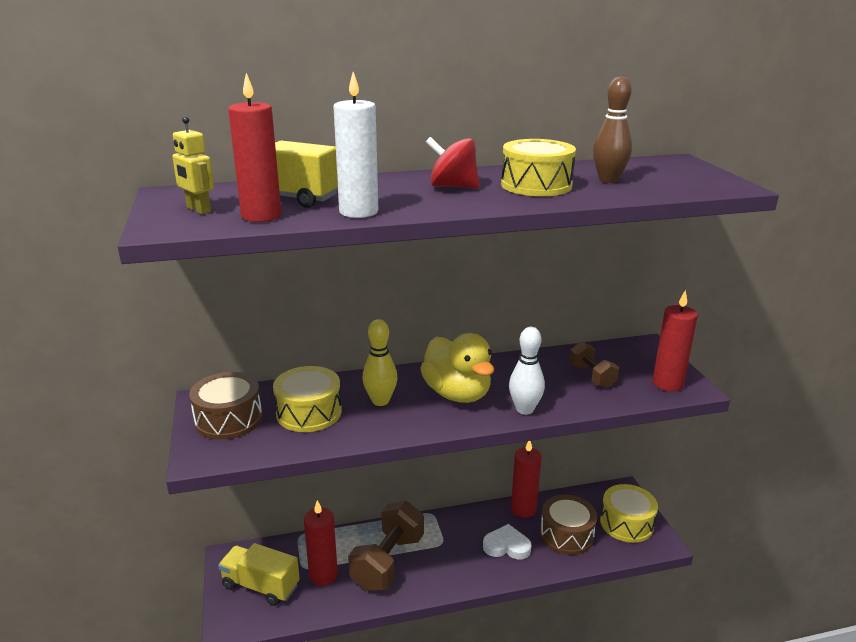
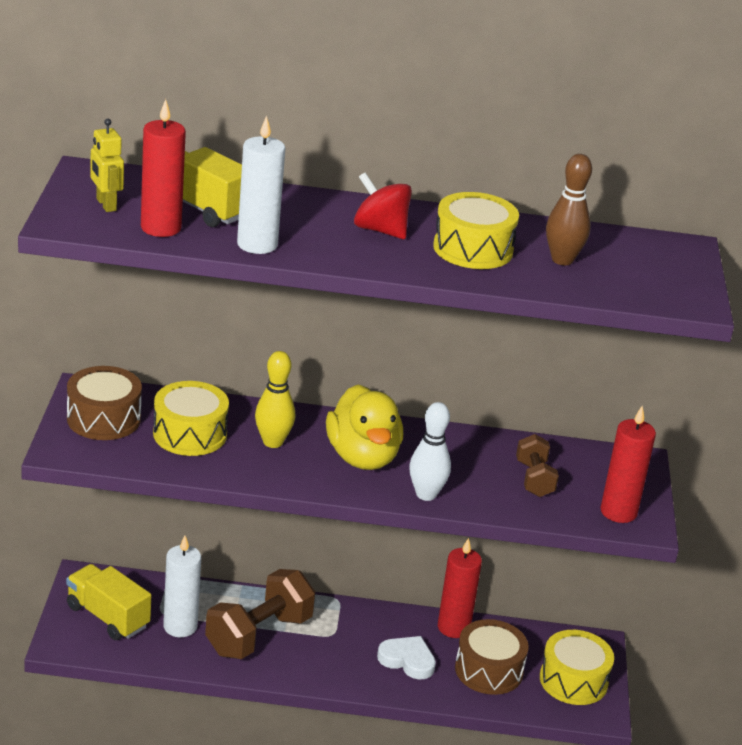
camera: 15 degrees right, 5 degrees up
red candle [304,500,338,586] -> white candle [163,535,201,637]

